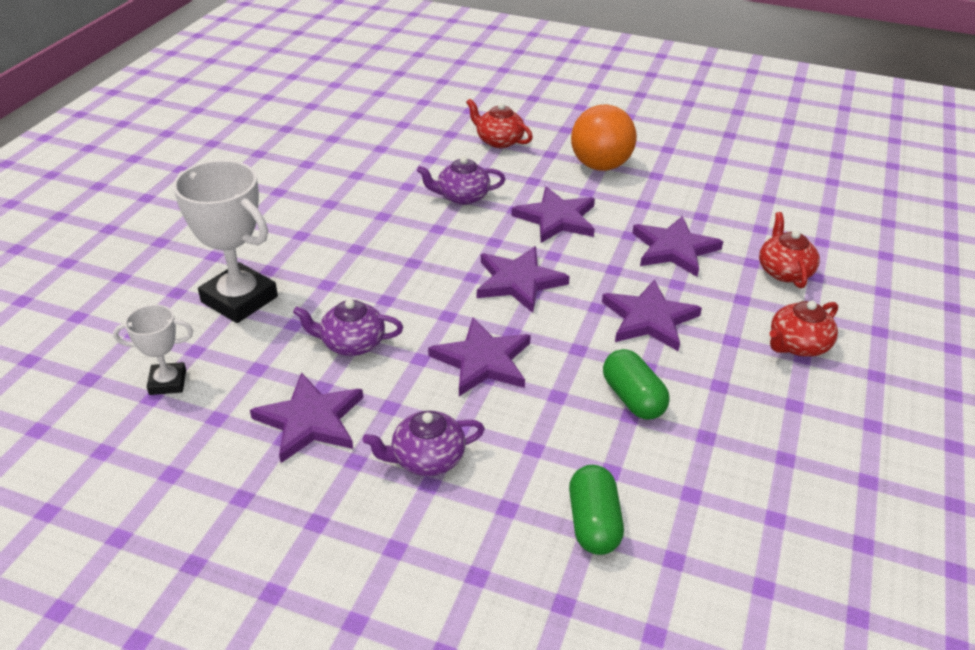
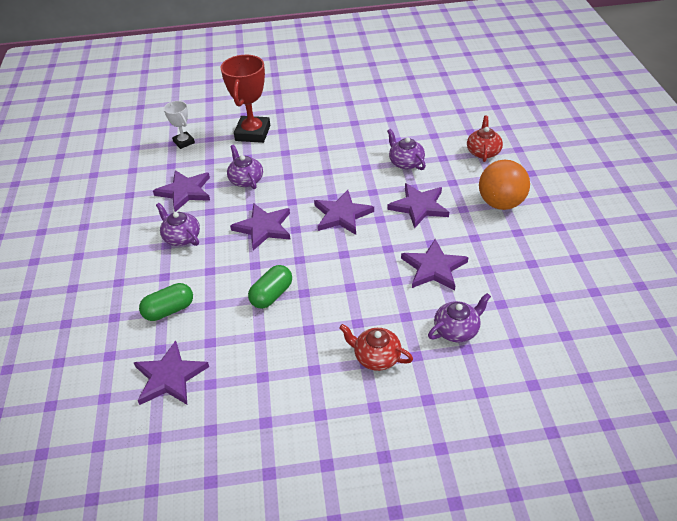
camera: 65 degrees right, 5 degrees up
white trophy [173,160,278,323] -> red trophy [221,55,270,143]
purple star [602,279,702,351] -> purple star moved to [133,341,209,405]
red teapot [759,212,820,288] -> purple teapot [428,293,491,342]

